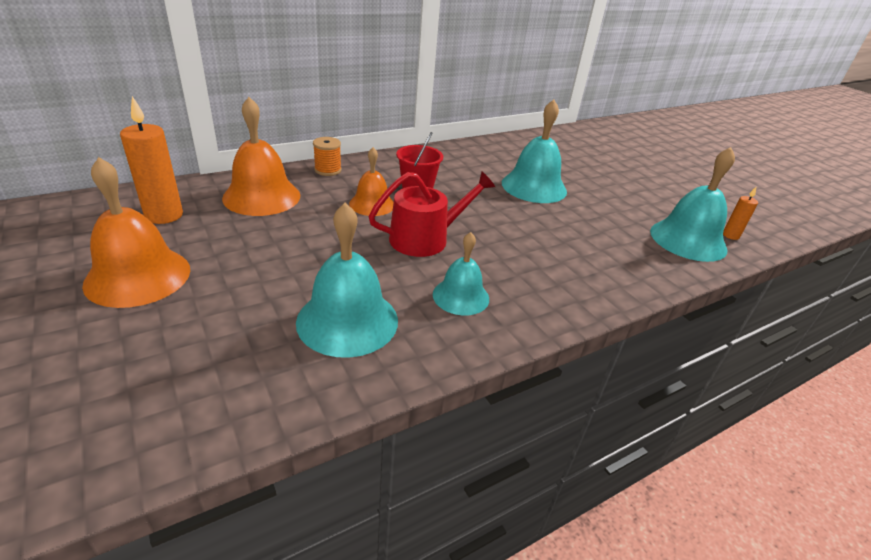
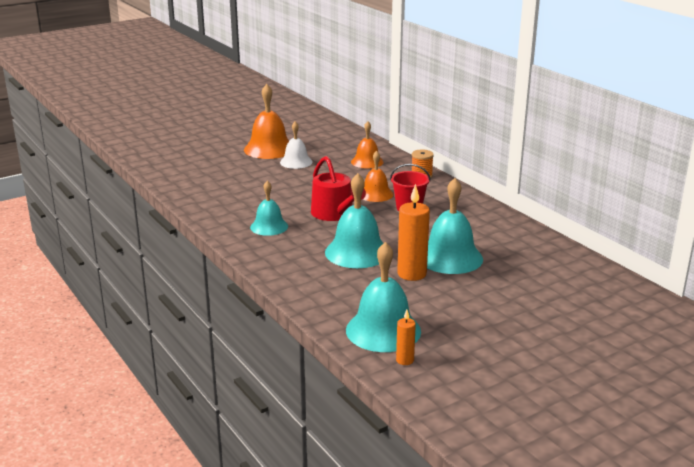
camera: 90 degrees right, 10 degrees down
orange candle [120,96,183,224] -> orange candle moved to [397,184,430,281]
orange bell [222,97,300,216] -> orange bell [351,121,384,168], size x0.62
turquoise bell [296,203,398,358] -> turquoise bell moved to [325,173,384,268]
none -> white bell [280,122,313,169]

